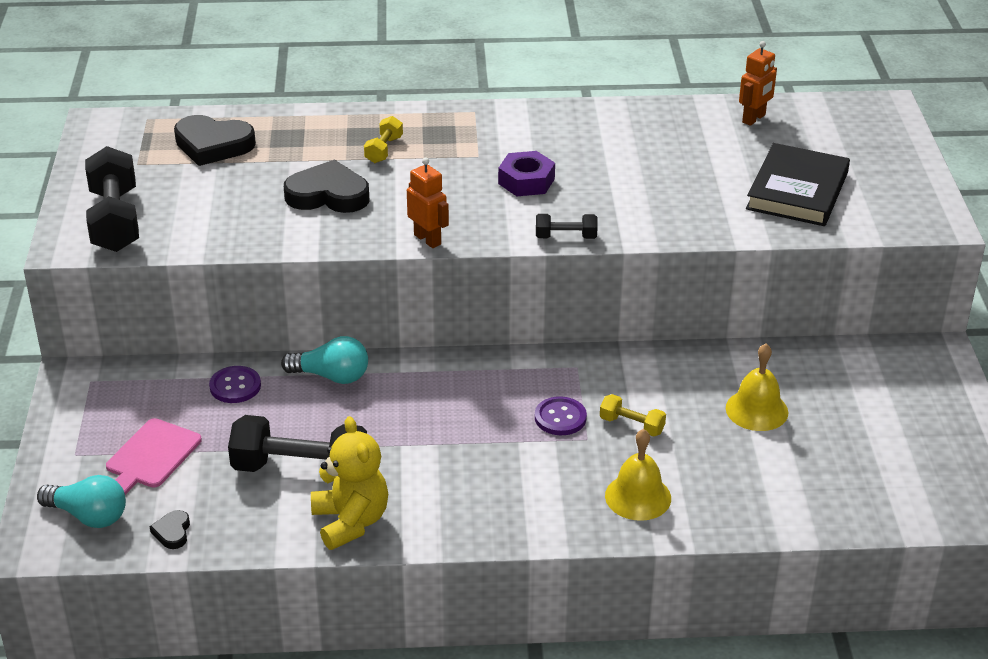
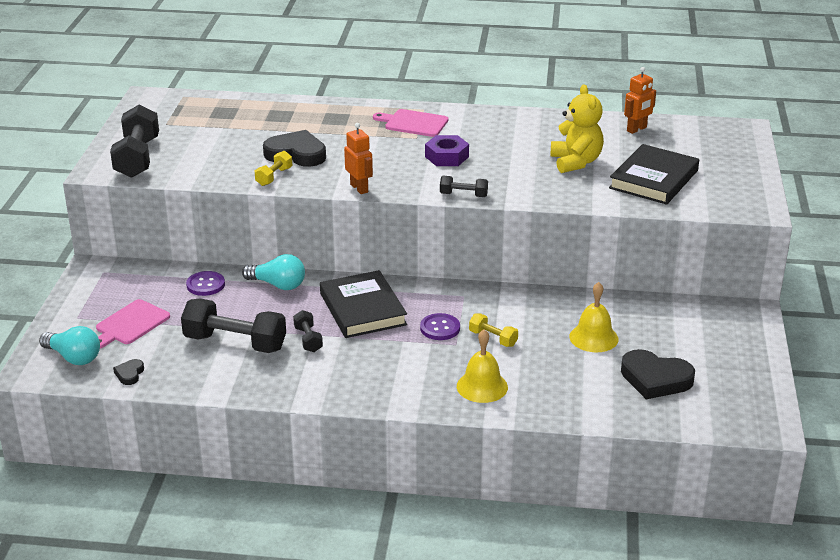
camera: 10 degrees right, 5 degrees down
black heart [174,115,256,166] -> black heart moved to [621,349,695,399]
yellow teddy bear [311,416,388,550] -> yellow teddy bear moved to [550,84,604,173]
yellow dumbbell [364,116,403,163] -> yellow dumbbell moved to [255,151,292,186]
none -> black dumbbell [293,310,323,352]
none -> black book [320,270,407,338]
none -> pink cutting board [373,109,448,137]

